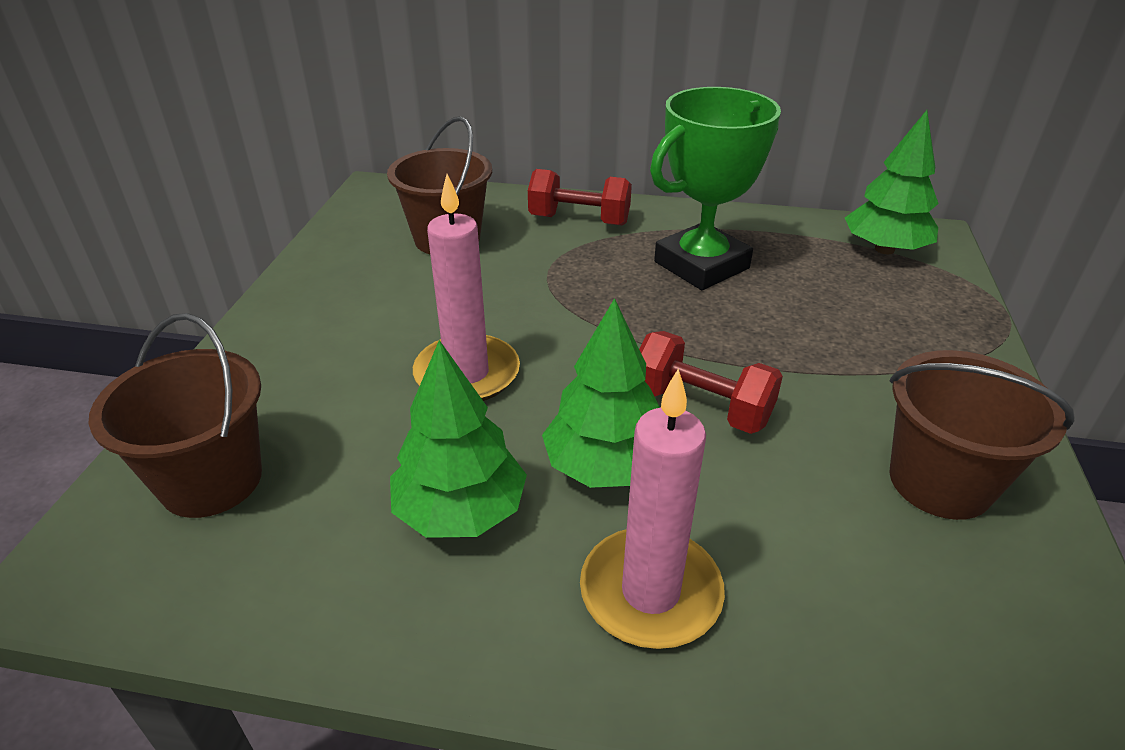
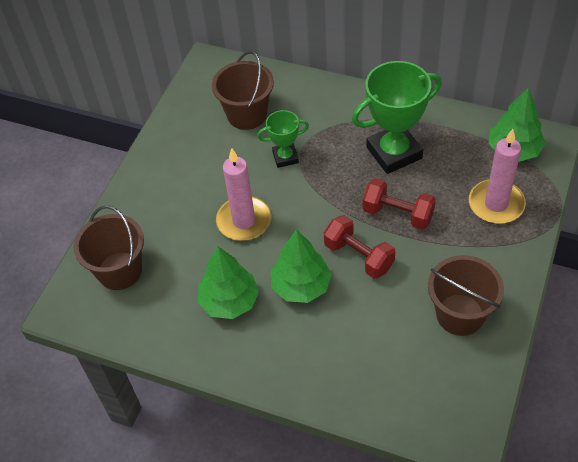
camera: 15 degrees right, 15 degrees up
red dumbbell [528,169,632,226] -> red dumbbell moved to [363,178,436,230]
pink candle [580,369,725,649] -> pink candle moved to [469,129,526,224]
none -> green trophy [257,110,309,168]

